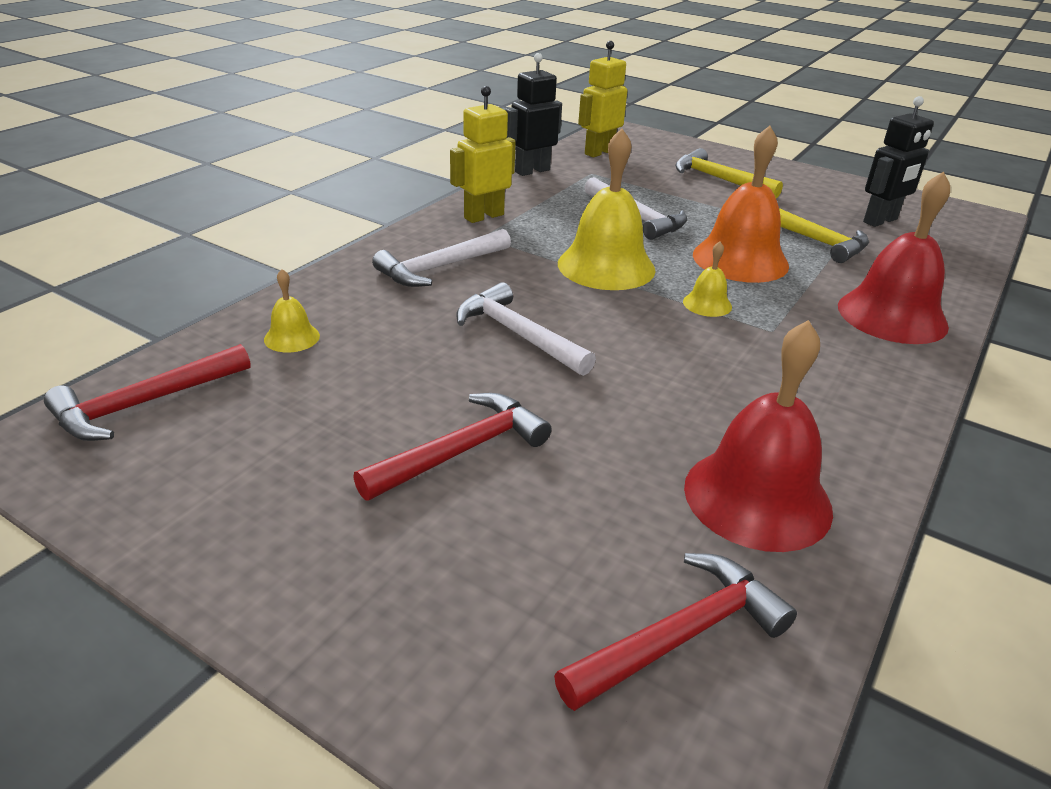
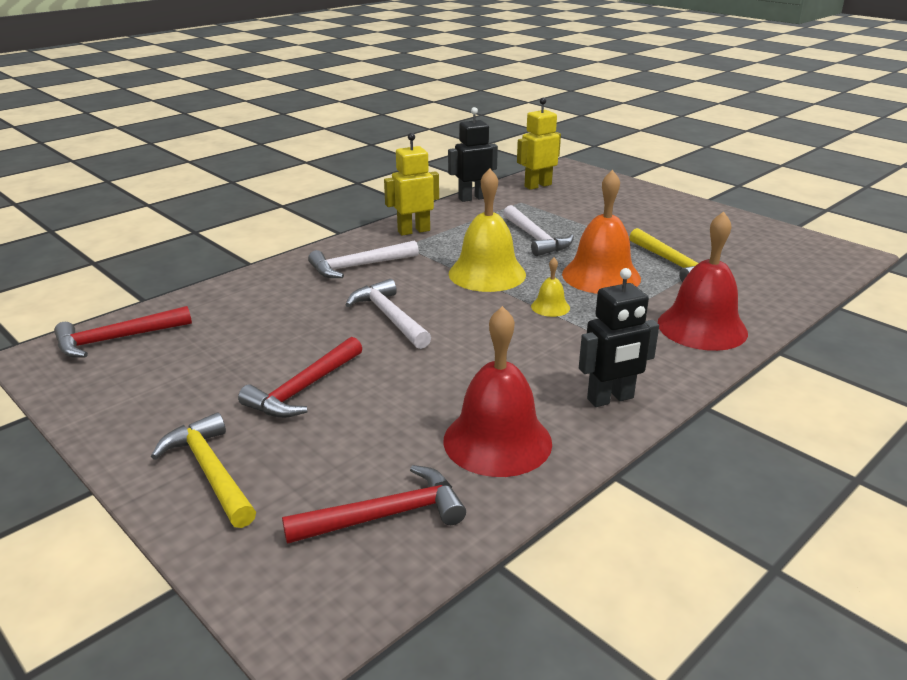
camera: 15 degrees right, 5 degrees down
yellow bell [264,269,320,353] -> none
red hammer [353,393,551,500] -> red hammer turned 150 degrees clockwise [238,337,362,418]
yellow hammer [675,148,783,198] -> yellow hammer moved to [151,412,256,528]
black robot [863,96,934,227] -> black robot moved to [579,268,659,407]

